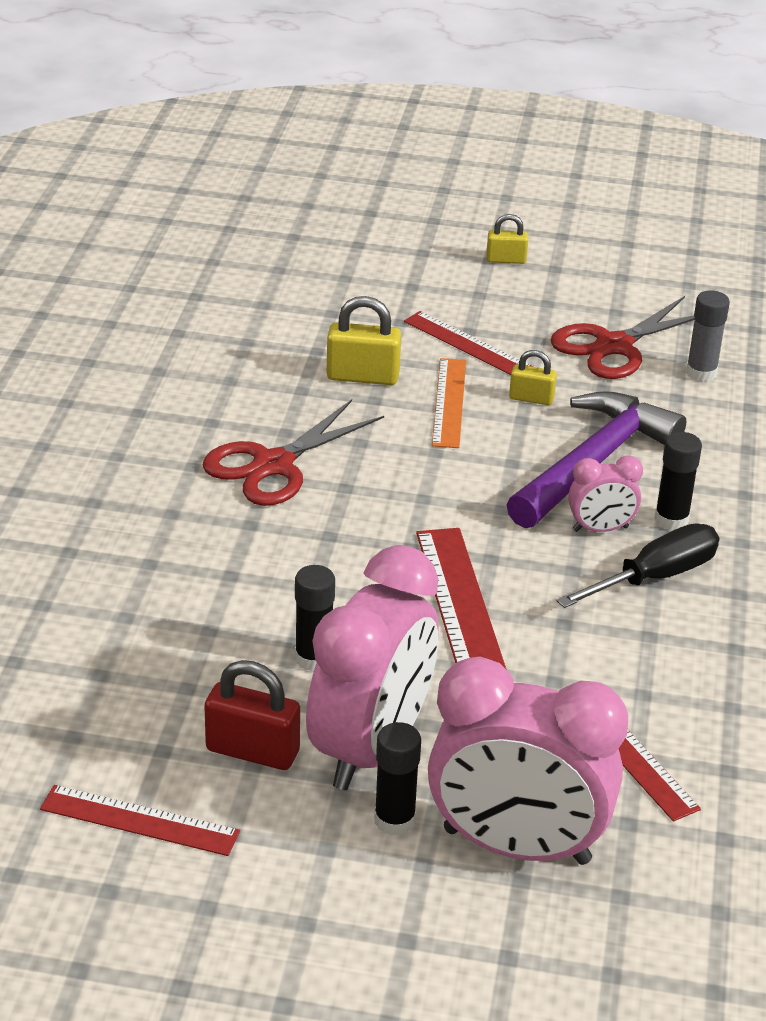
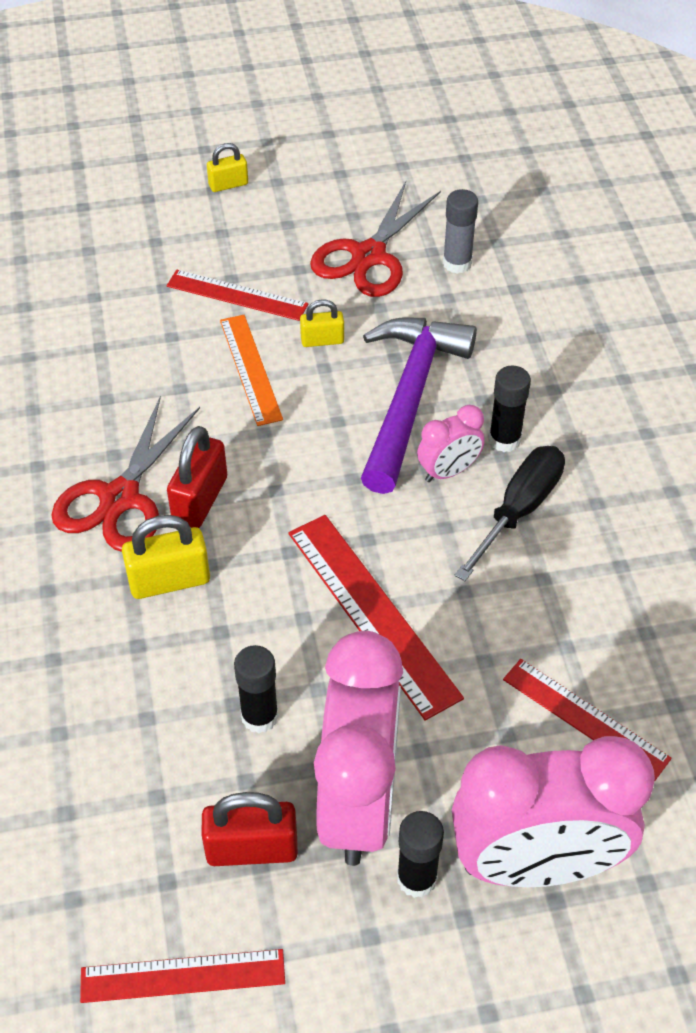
camera: 20 degrees left, 15 degrees up
yellow padlock [327,296,401,385] -> yellow padlock moved to [122,515,210,599]
none -> red padlock [167,426,227,528]

